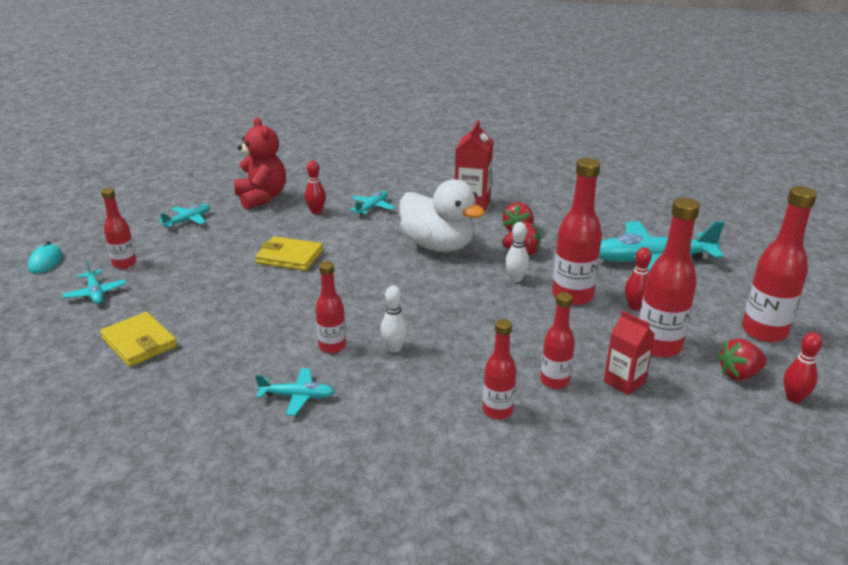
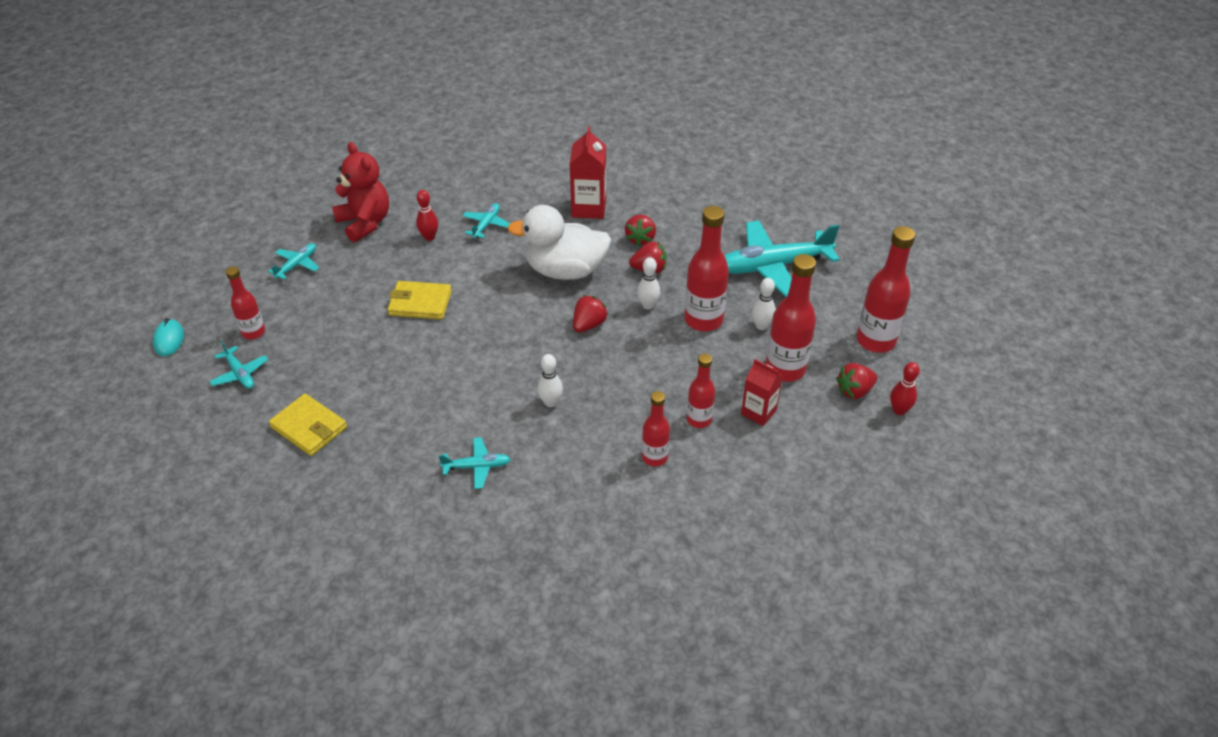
camera: 10 degrees left, 15 degrees up
red bottle [316,261,346,354] -> none
white duck [399,179,485,252] -> white duck turned 150 degrees clockwise [507,205,611,280]
red bowling pin [625,247,652,310] -> white bowling pin [752,278,776,330]
none -> red strawberry [573,295,608,333]

